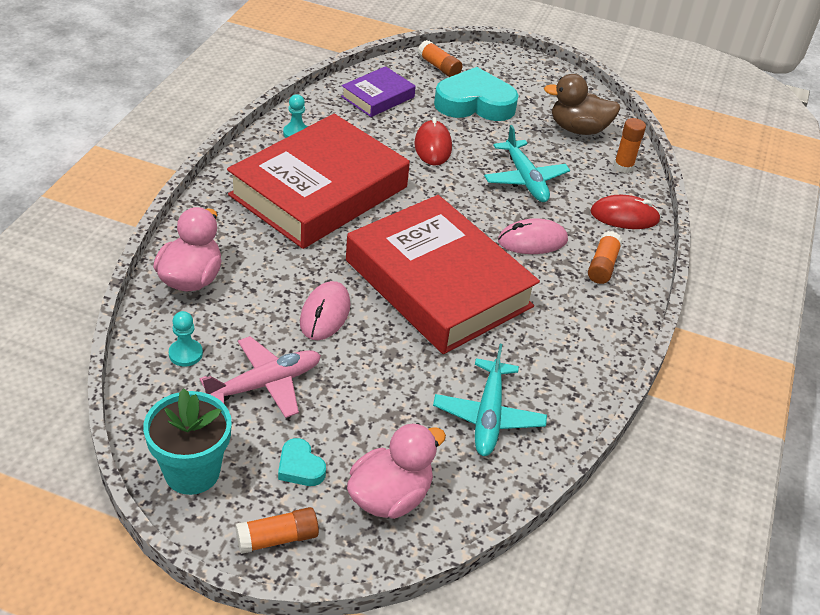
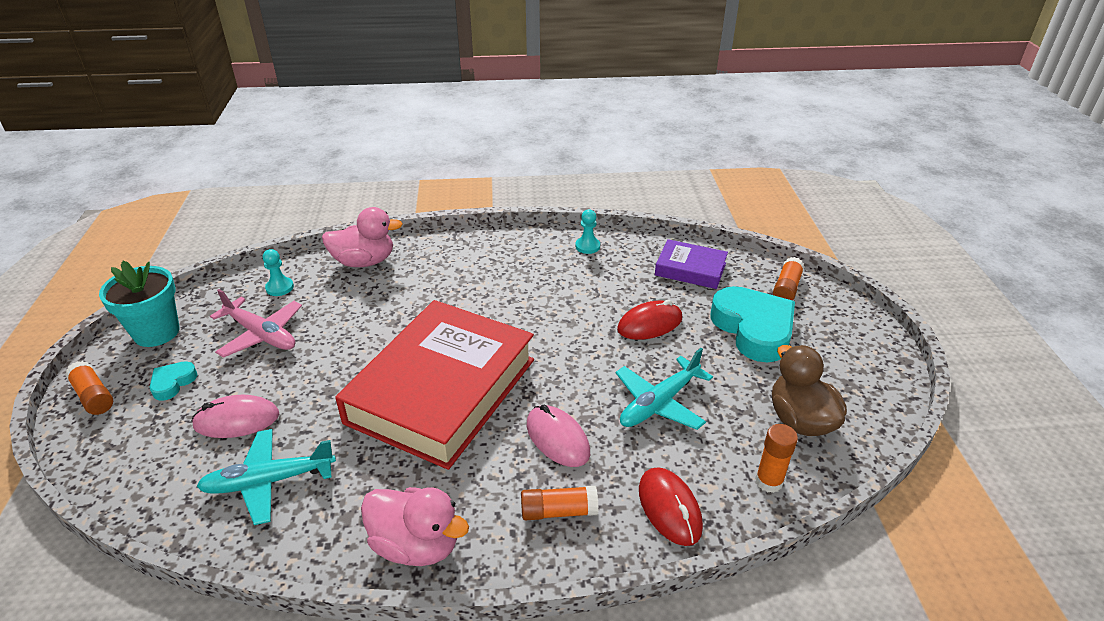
camera: 70 degrees right, 5 degrees down
red book [227,114,410,249] -> none
pink mouse [300,281,350,340] -> pink mouse moved to [191,395,279,438]
pink duck [347,423,446,519] -> pink duck moved to [361,487,469,566]

